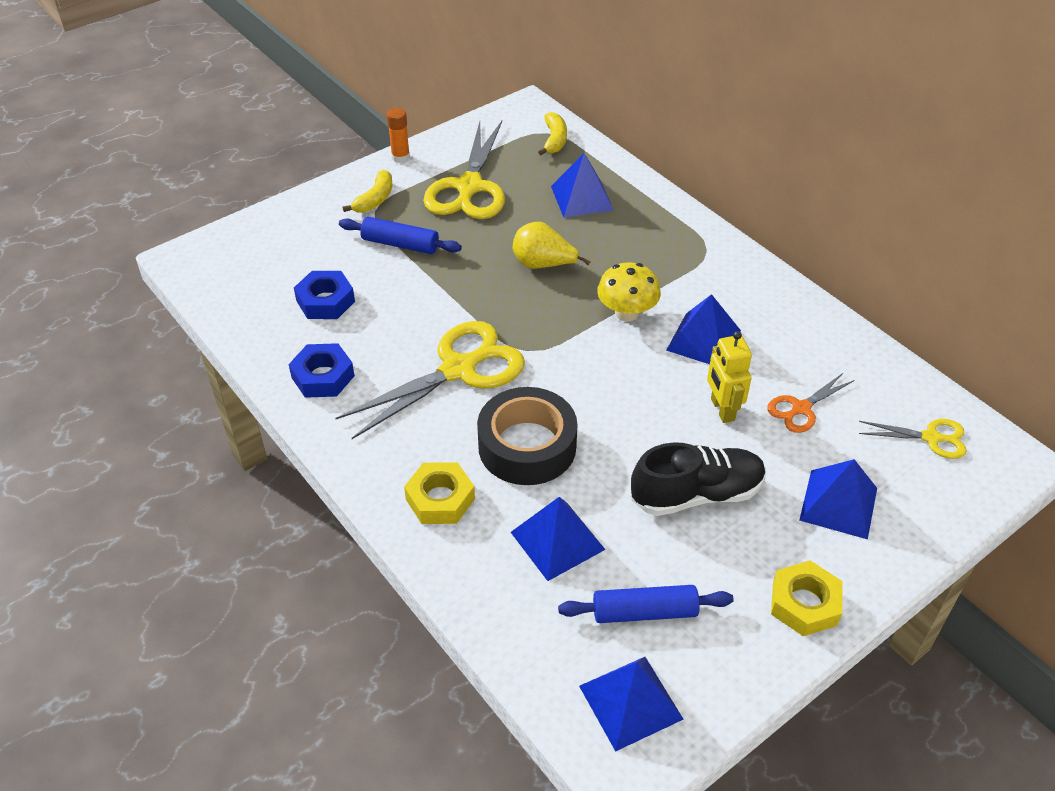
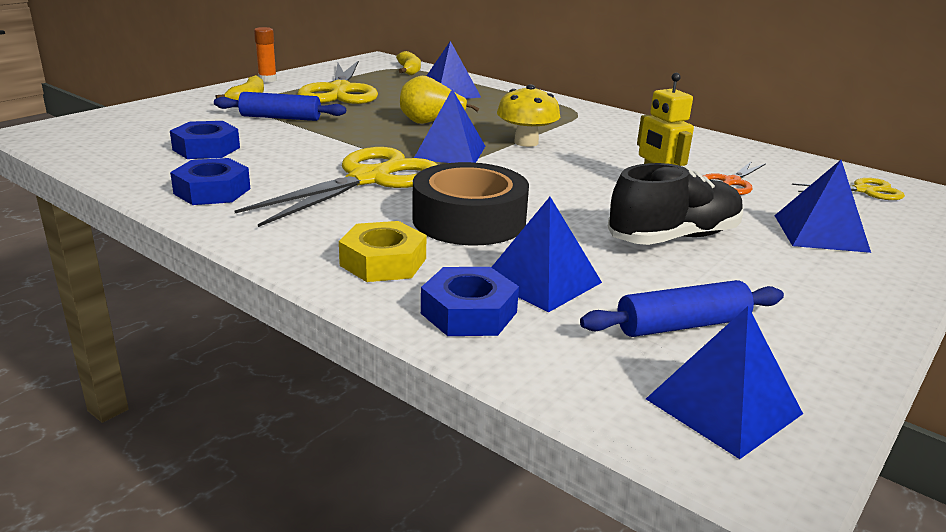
camera: 15 degrees left, 20 degrees down
blue pyramid [666,294,741,364] -> blue pyramid moved to [414,89,485,163]
yellow nut [771,560,843,636] -> none
none -> blue nut [421,267,519,336]

